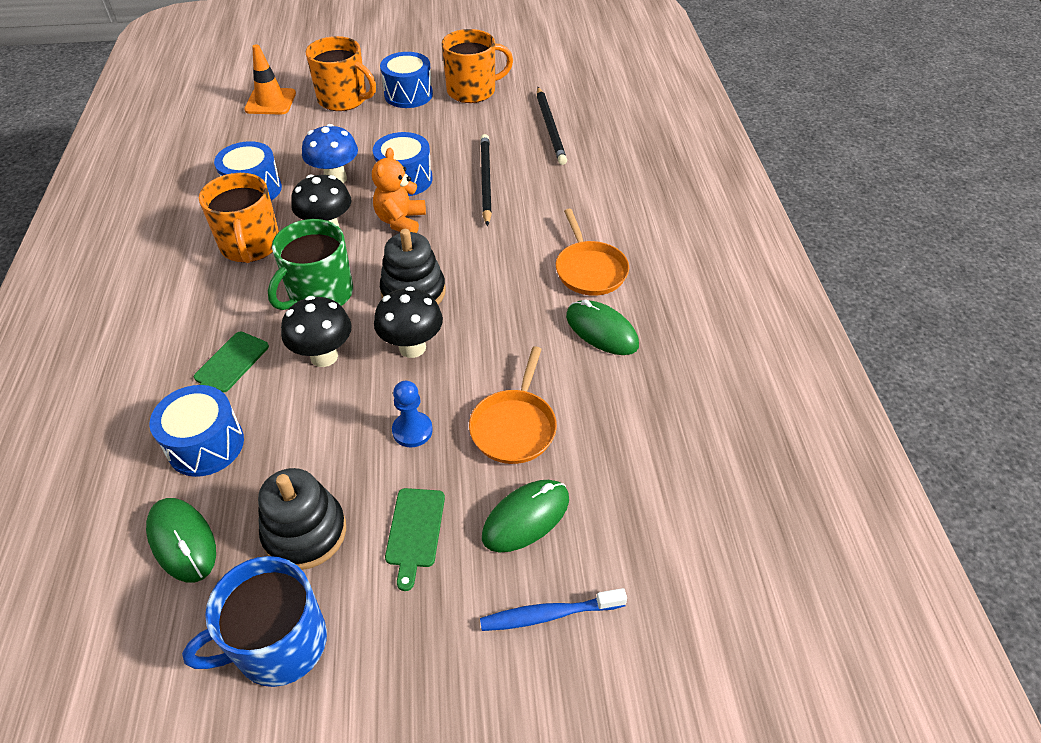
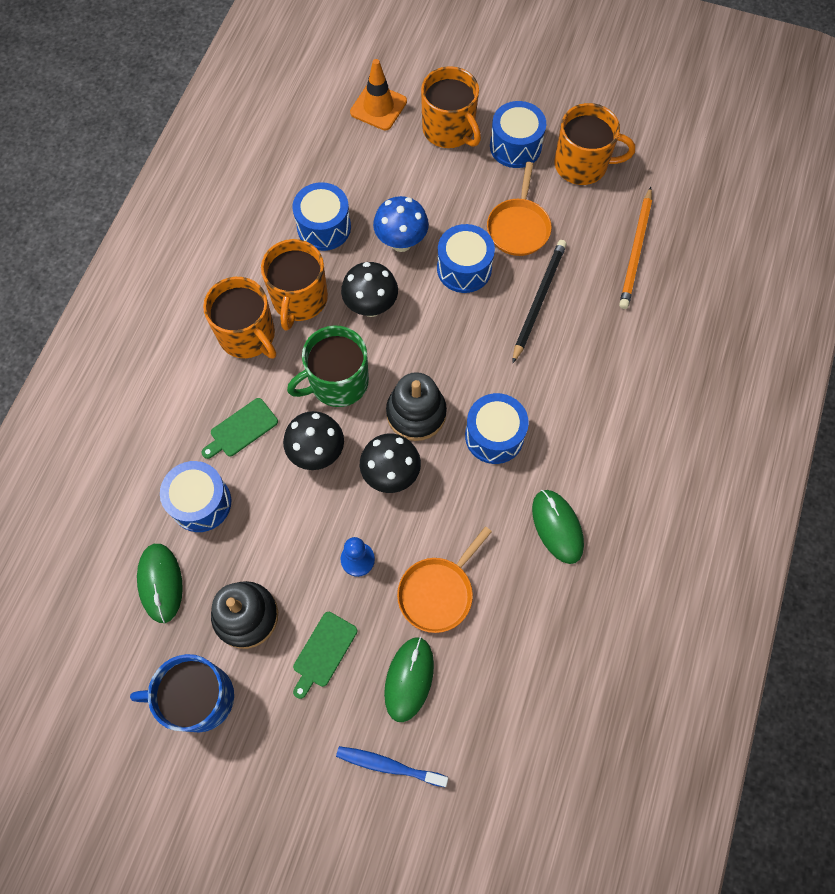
camera: 25 degrees right, 20 degrees up
orange teddy bear [372,148,426,233] -> none
green mouse [482,480,569,553] -> green mouse turned 60 degrees counterclockwise [384,637,434,722]
black pencil [537,87,567,165] -> orange pencil [619,187,652,309]
orange pan [556,209,629,296] -> orange pan moved to [487,162,552,256]
none -> orange mug [203,277,276,358]
none -> blue drum [465,393,529,464]

